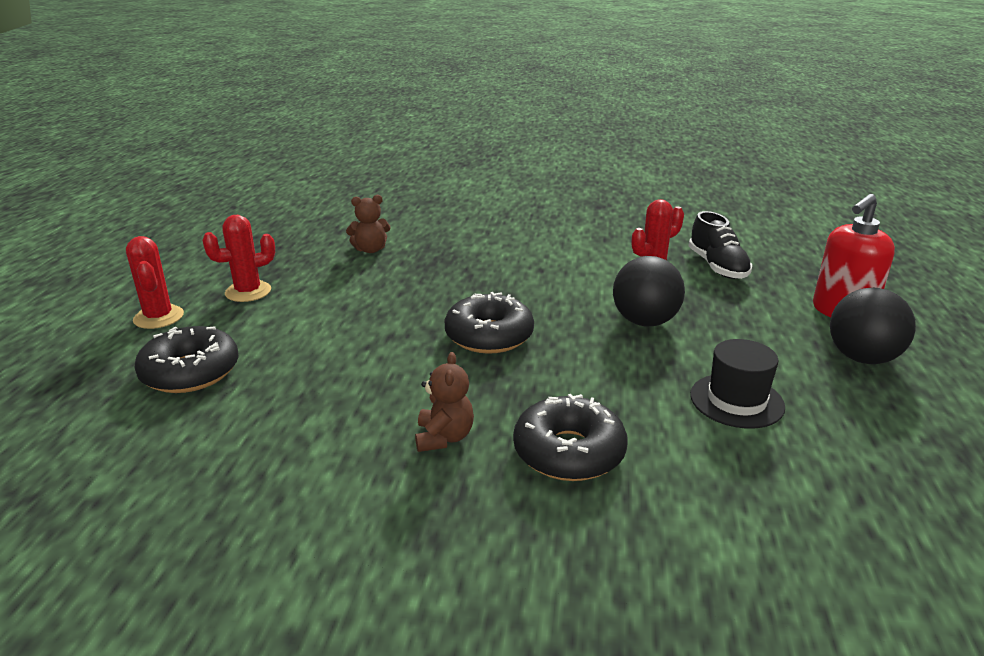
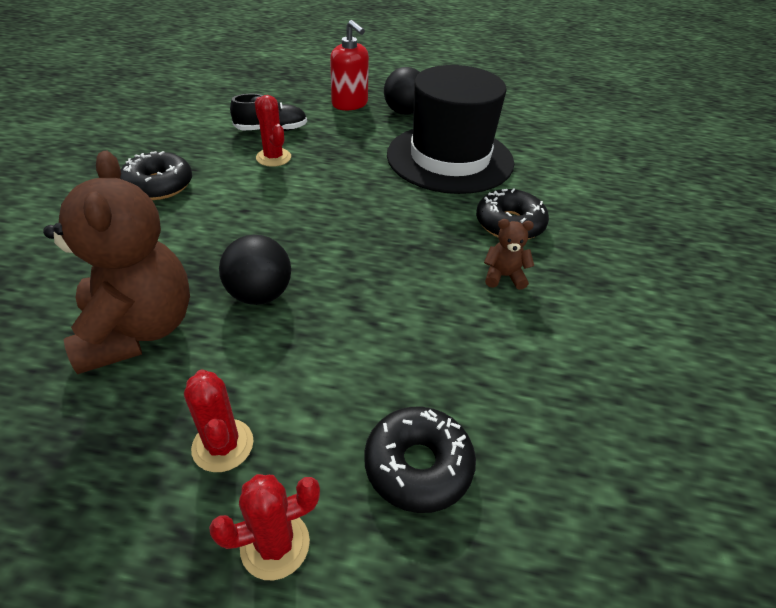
camera: 90 degrees left, 15 degrees up
brown teddy bear [346,195,390,253] -> brown teddy bear [43,151,190,374], size x2.38
black donut [444,292,534,354] -> black donut moved to [120,151,192,200]
black ball [613,256,685,327] -> black ball moved to [219,234,291,305]
black hat [690,339,785,429] -> black hat [387,65,514,194], size x2.33

